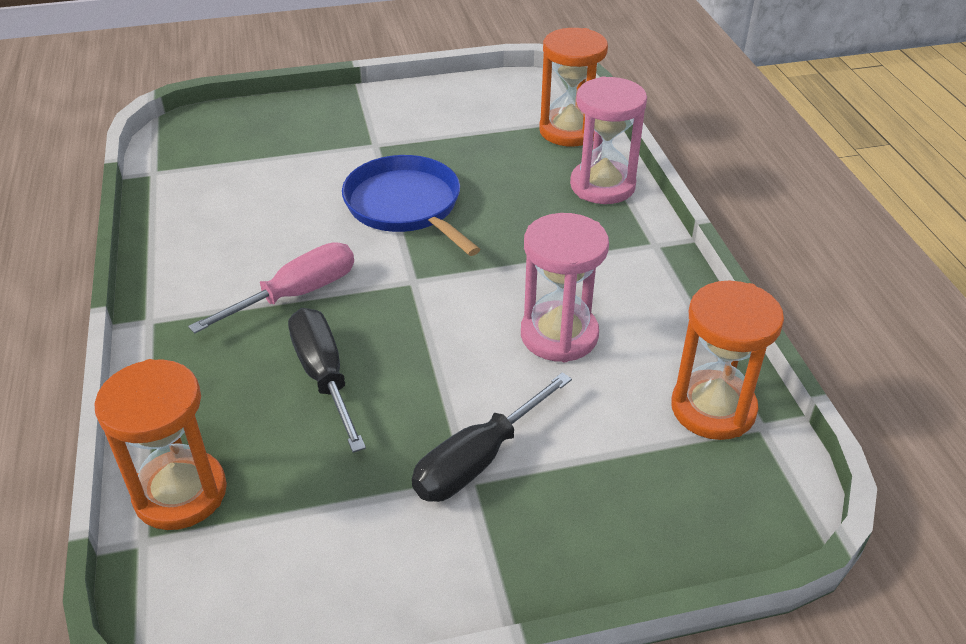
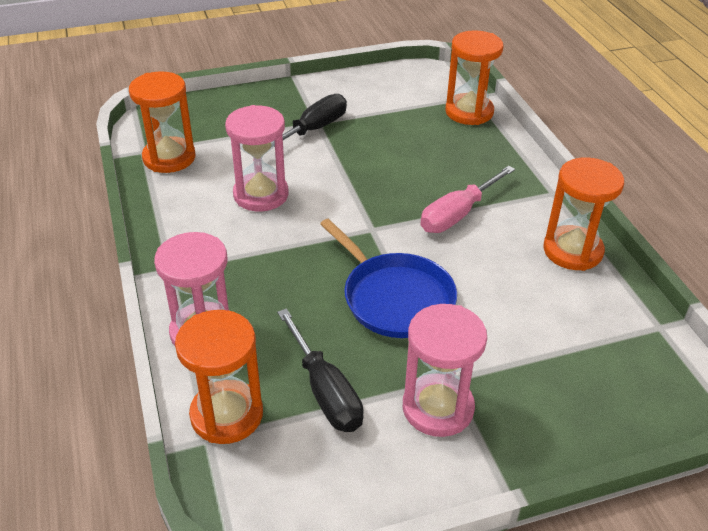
camera: 175 degrees right, 0 degrees up
black screwdriver [288,308,366,453] -> black screwdriver moved to [277,308,364,432]
none -> pink hourglass [403,304,487,437]
none -> orange hourglass [543,157,624,271]

